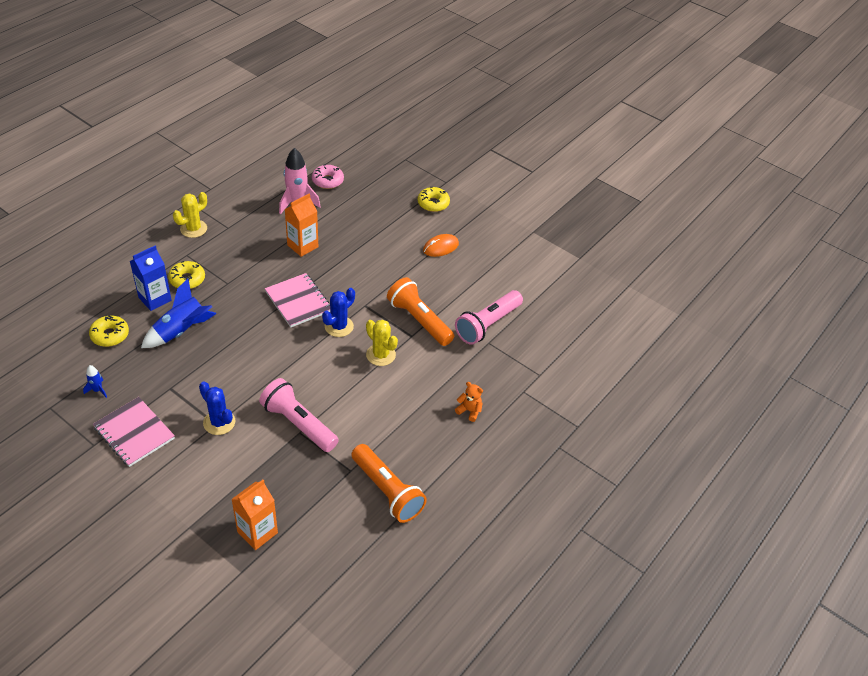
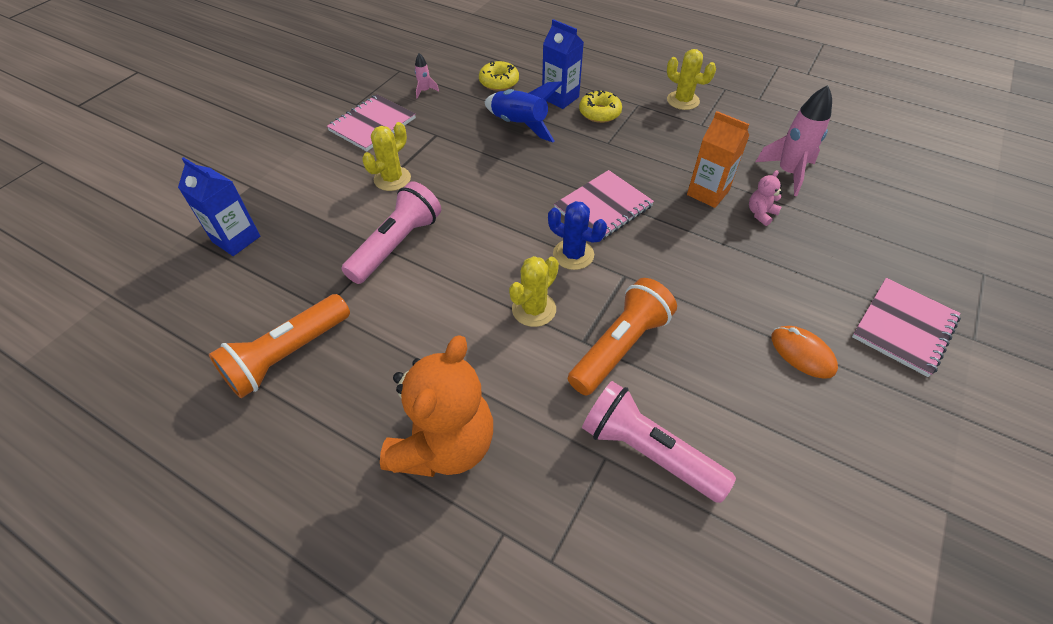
camera: 85 degrees right, 5 degrees up
blue rocket [83,365,107,398] -> pink rocket [415,53,439,98]
blue cactus [199,381,235,435] -> yellow cactus [362,122,411,191]
orange carton [231,480,278,550] -> blue carton [178,157,260,256]
pink donut [312,164,344,189] -> none
yellow donut [418,187,450,212] -> pink notebook [852,278,961,377]
orange teddy bear [455,382,483,422] -> orange teddy bear [380,335,493,477], size x2.49
none -> pink teddy bear [749,170,782,226]

